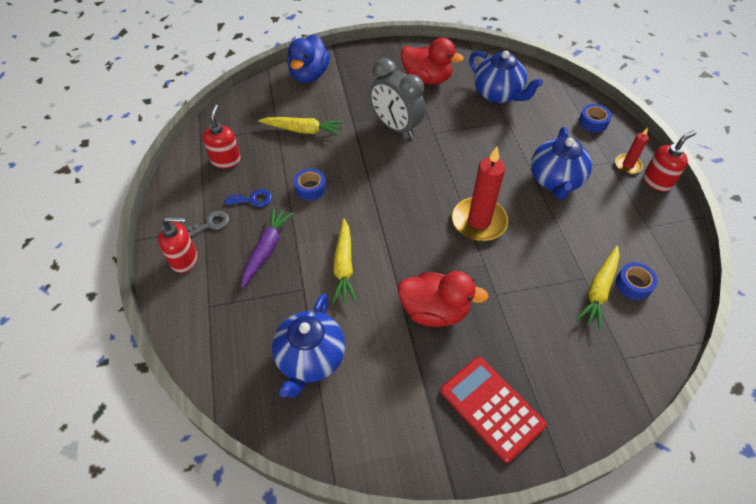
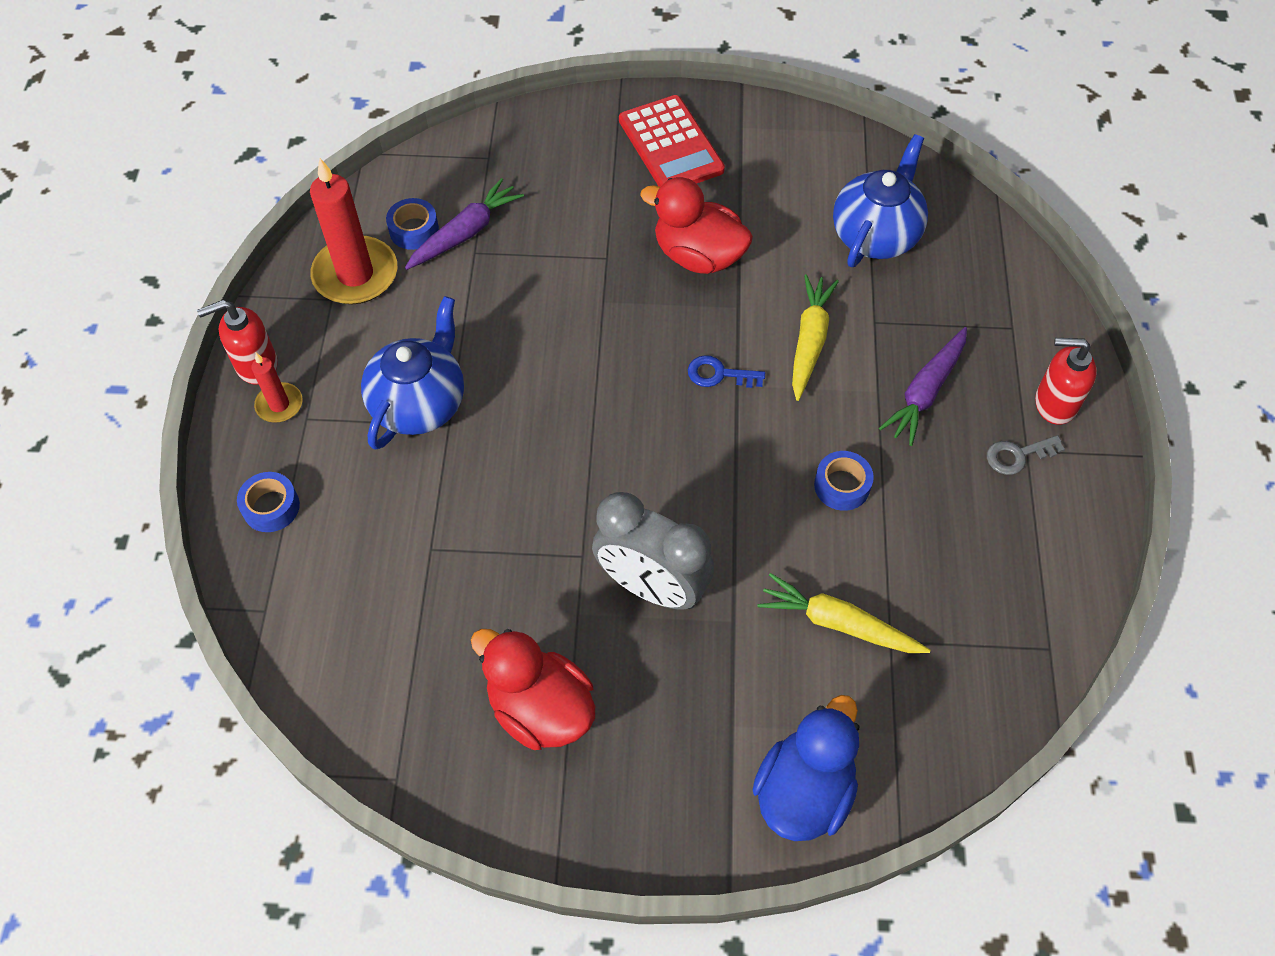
camera: 165 degrees left, 5 degrees up
red soap dispenser [203,104,241,168] -> none
blue key [225,189,272,207] -> blue key moved to [688,355,765,388]
grey clock [370,58,425,138] -> grey clock turned 150 degrees clockwise [592,492,714,610]
red candle [452,146,508,241] -> red candle moved to [310,158,398,304]
blue teapot [469,51,543,103] -> none
yellow carrot [576,246,620,330] -> purple carrot [405,178,524,270]

